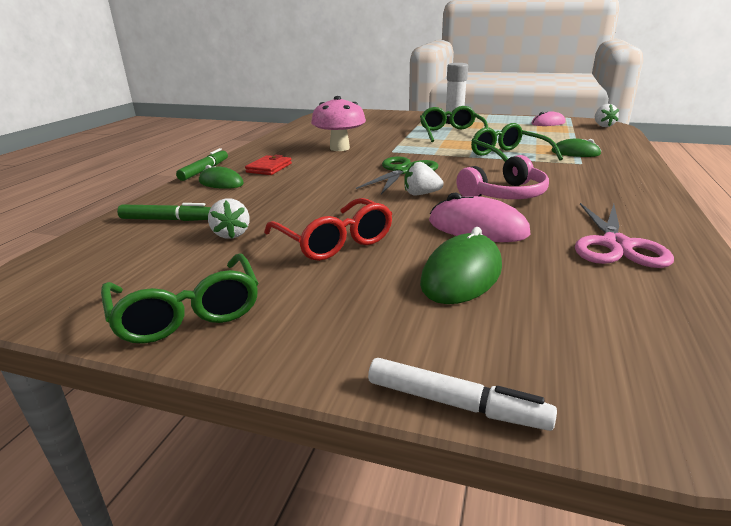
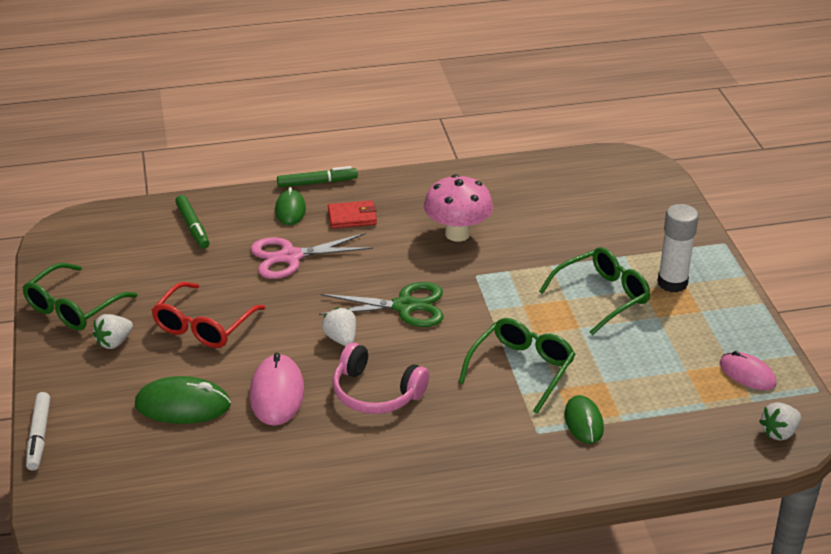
camera: 60 degrees right, 10 degrees up
white strawberry [208,198,249,239] -> white strawberry moved to [93,314,133,349]
pink scissors [575,203,674,268] -> pink scissors moved to [250,233,373,279]

